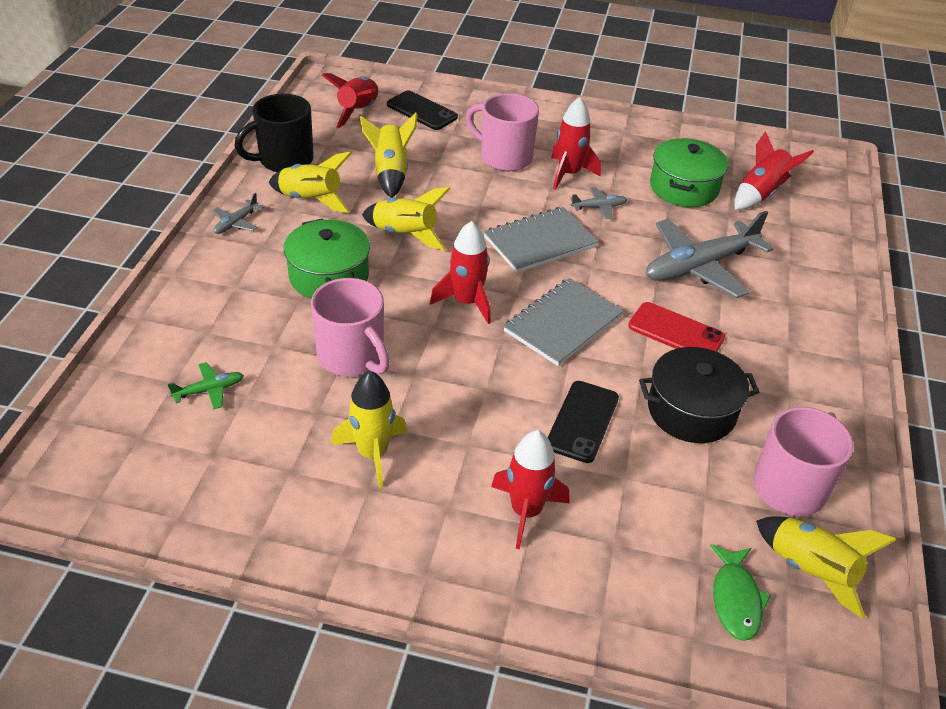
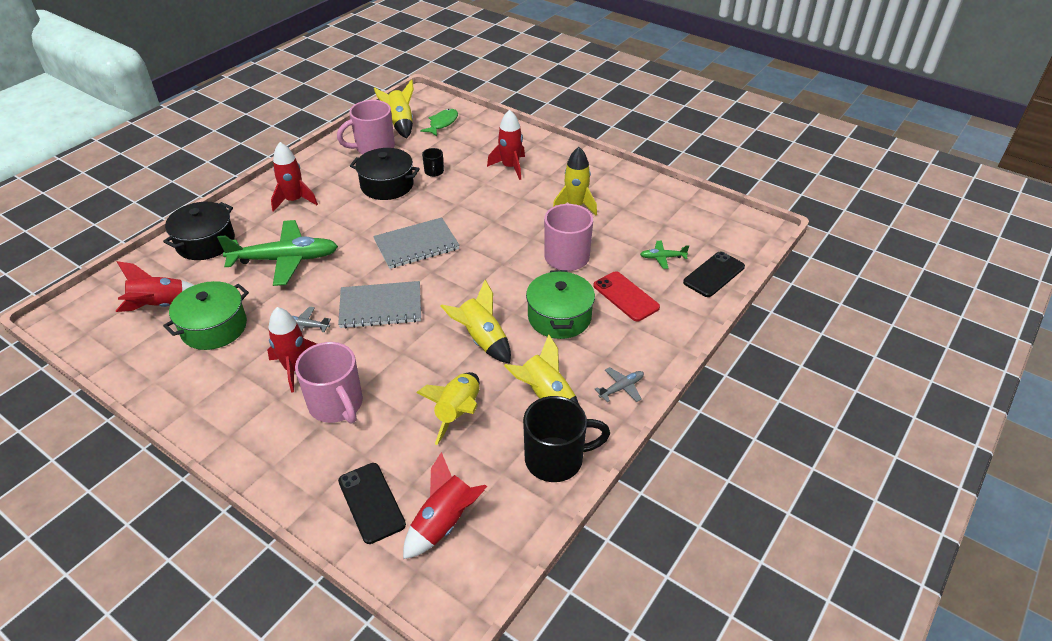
camera: 155 degrees left, 0 degrees up
red rocket [430,221,491,324] -> red rocket moved to [271,142,318,212]
black phone [548,381,619,463] -> black phone moved to [683,252,745,297]
red phone [628,302,725,352] -> red phone moved to [593,271,660,321]
grey plane [646,211,773,298] -> green plane [217,220,338,286]
none -> black pot [163,202,235,260]
none -> black mug [422,148,444,177]

